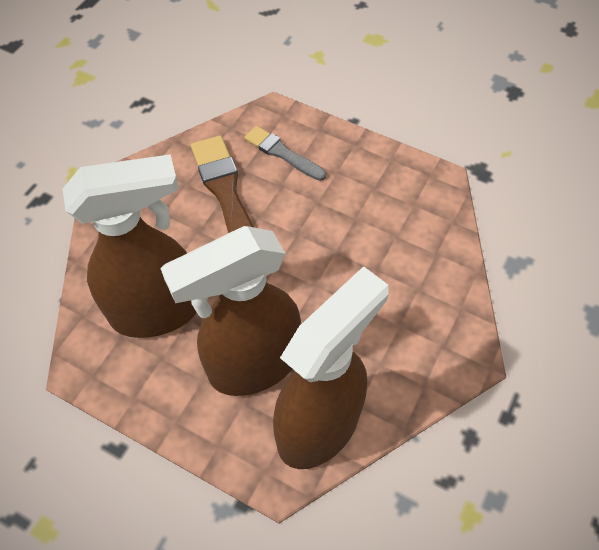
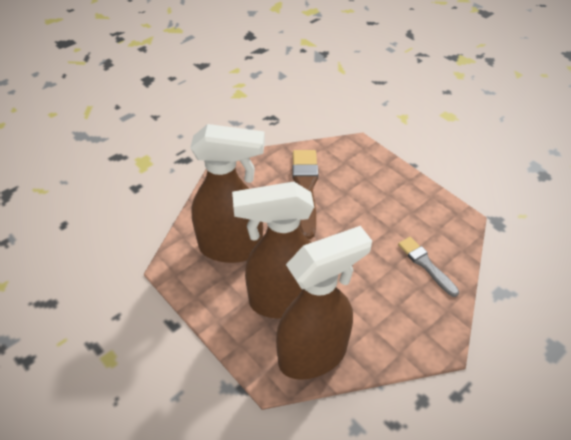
camera: 20 degrees right, 10 degrees down
grey brush [244,126,326,181] -> grey brush moved to [398,237,459,297]

